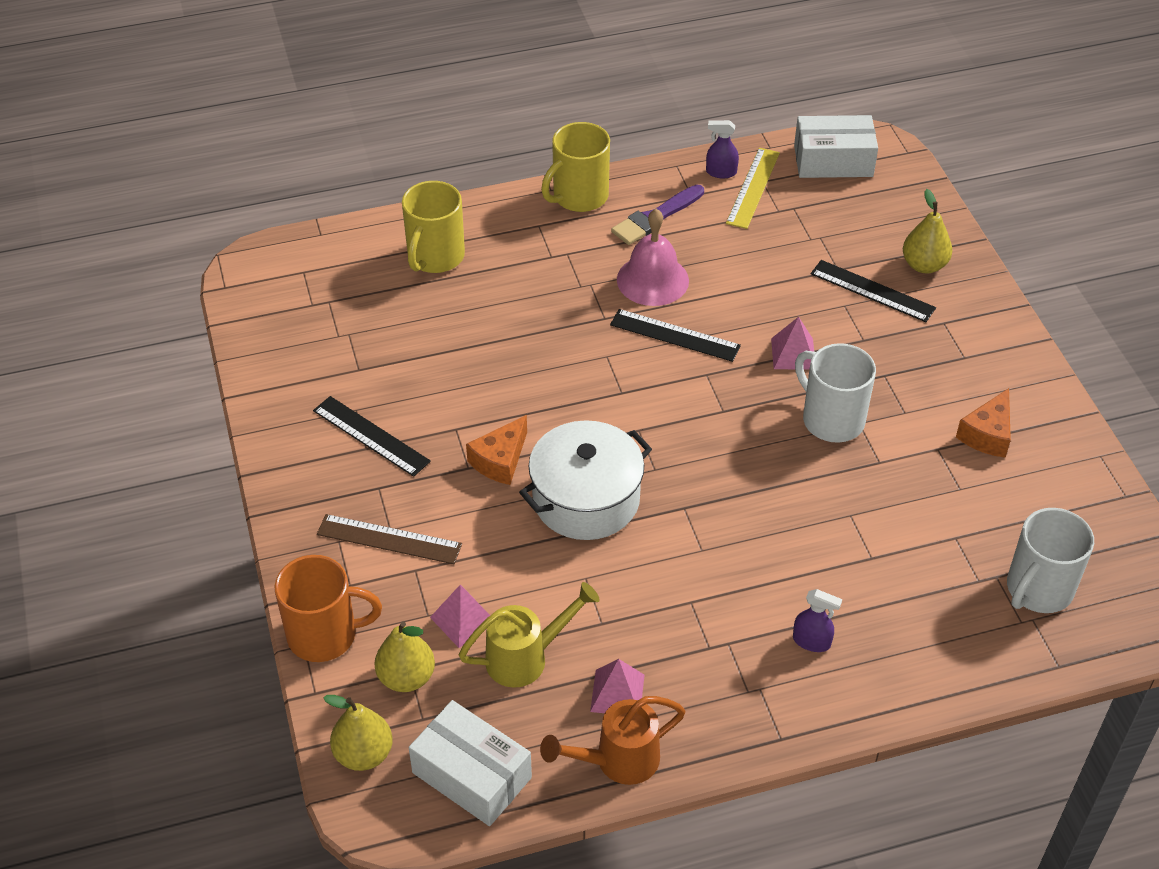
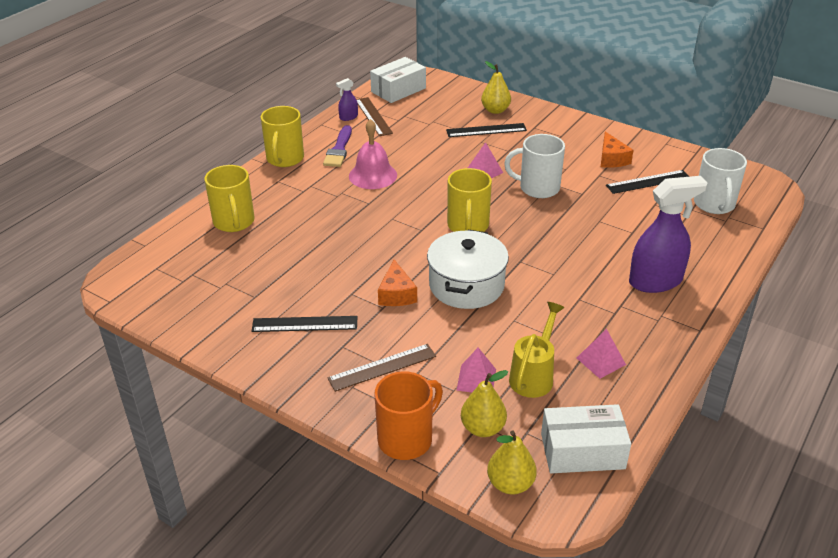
camera: 40 degrees left, 10 degrees down
orange watering can [540,696,685,785] -> none
black ruler [610,309,741,362] -> black ruler moved to [606,170,689,194]
yellow ruler [726,148,780,229] -> brown ruler [356,97,393,136]
purple spray bottle [793,589,842,652] -> purple spray bottle [629,176,707,293], size x2.22
none -> yellow mug [447,168,492,232]

